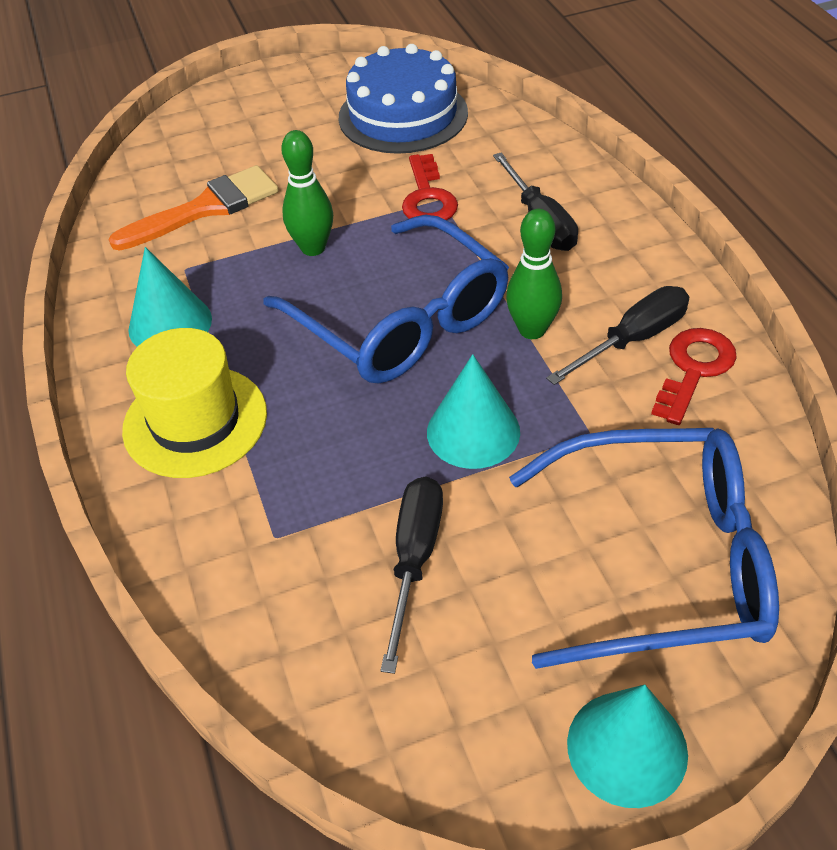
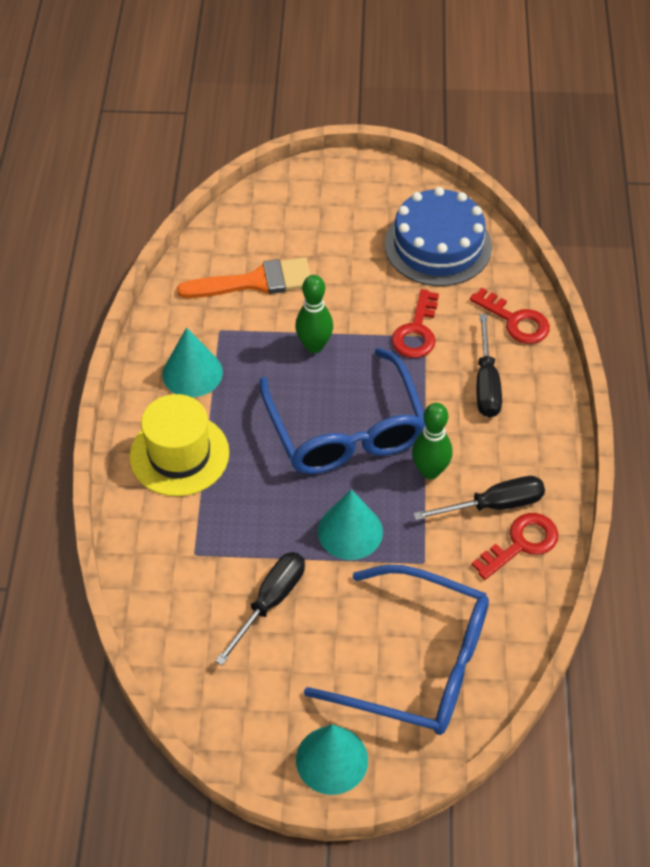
camera: 20 degrees right, 5 degrees up
none -> red key [470,288,550,344]

